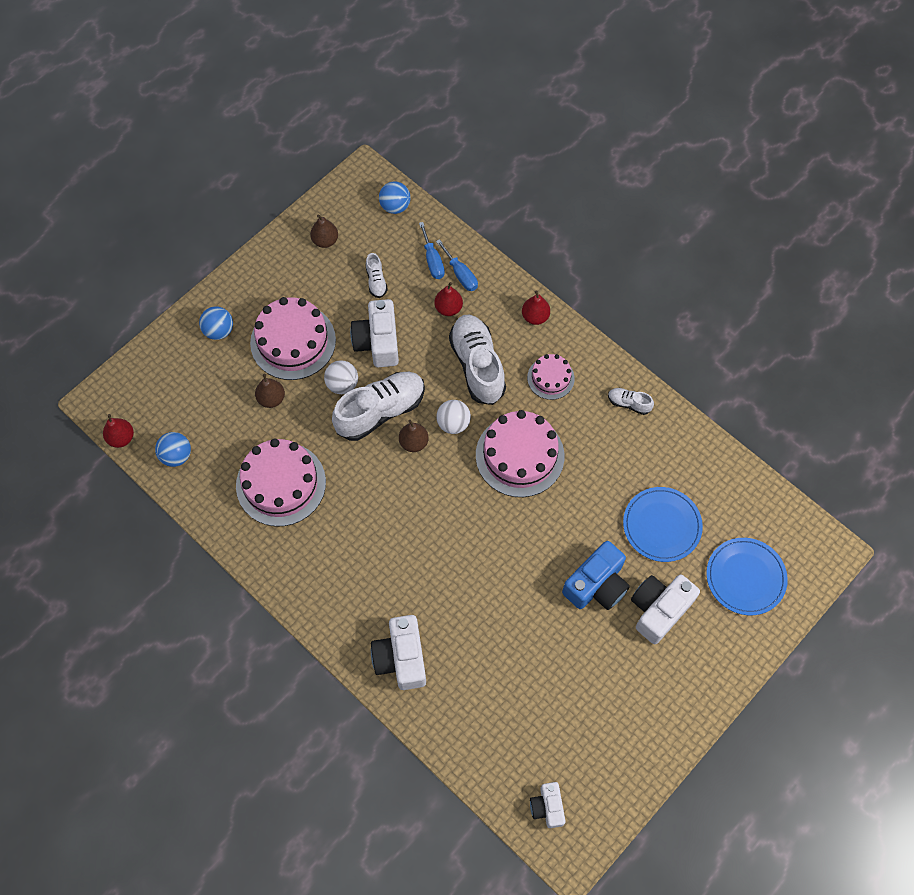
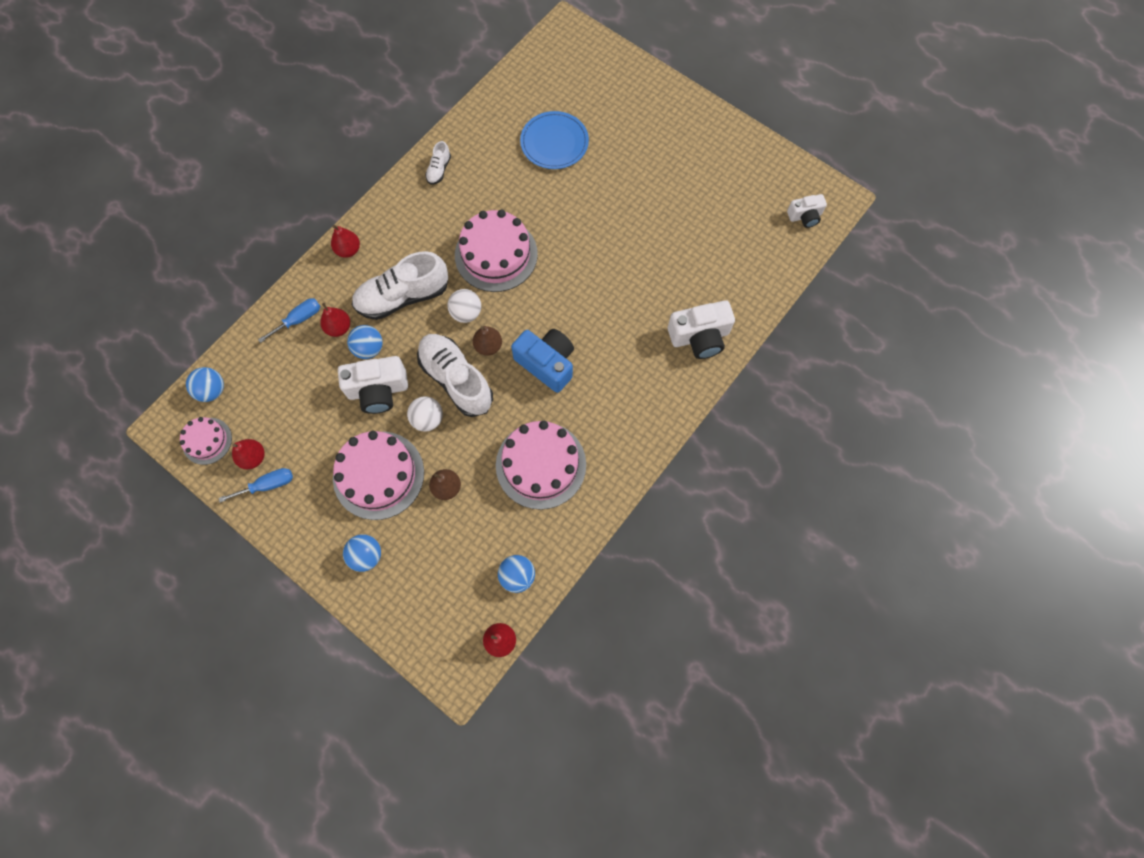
camera: 95 degrees left, 5 degrees up
brown pear [310,214,338,248] -> red pear [232,439,265,469]
white shoe [365,253,388,298] -> none
blue screwdriver [419,222,445,279] -> blue screwdriver moved to [219,468,293,503]
pink cake [527,354,575,400] -> pink cake moved to [180,417,232,465]
blue camera [562,541,630,610] -> blue camera moved to [511,329,574,393]
white camera [631,575,700,644] -> none
blue plate [706,538,788,615] -> none
none -> blue ball [347,325,383,359]

